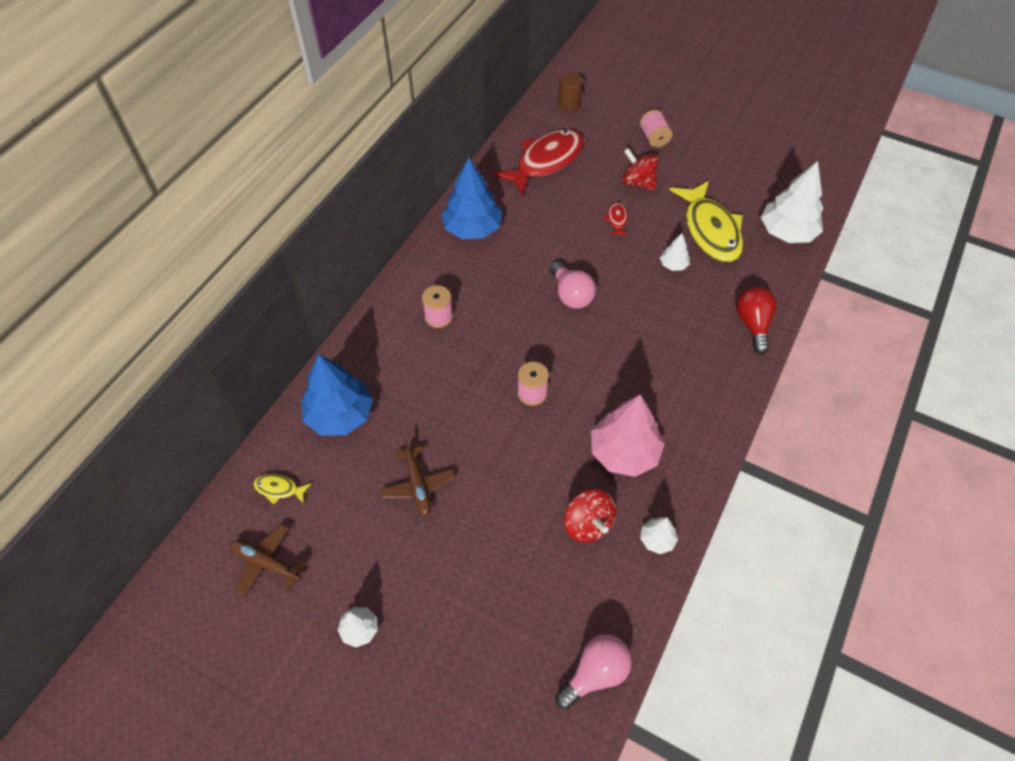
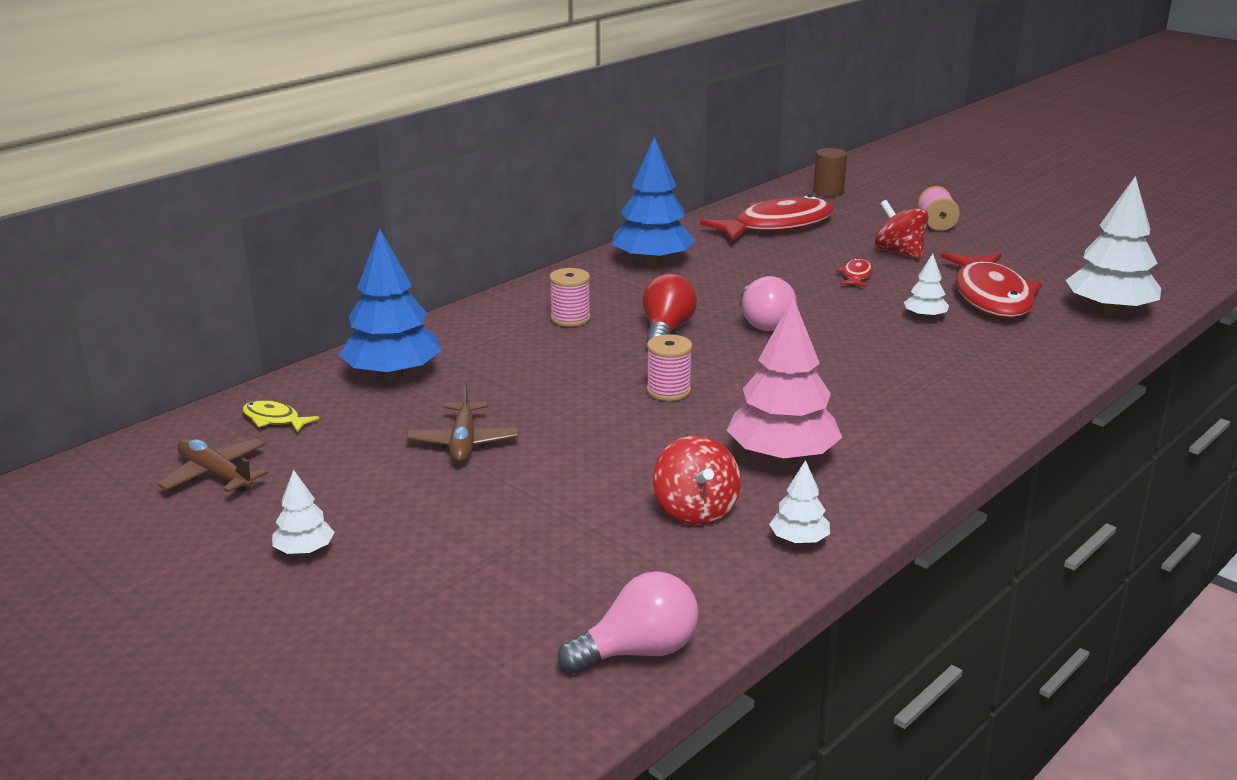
camera: 15 degrees right, 30 degrees down
yellow fish [670,181,743,262] -> red fish [941,253,1042,318]
red light bulb [736,287,777,354] -> red light bulb moved to [642,274,697,343]

